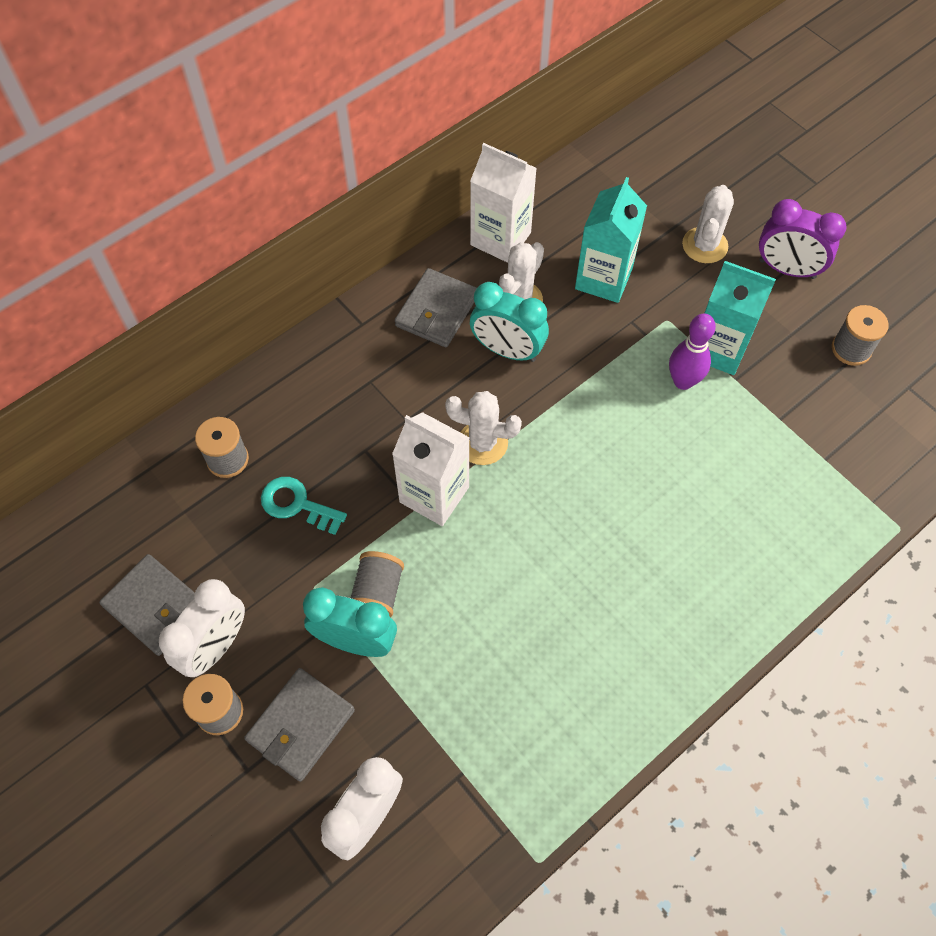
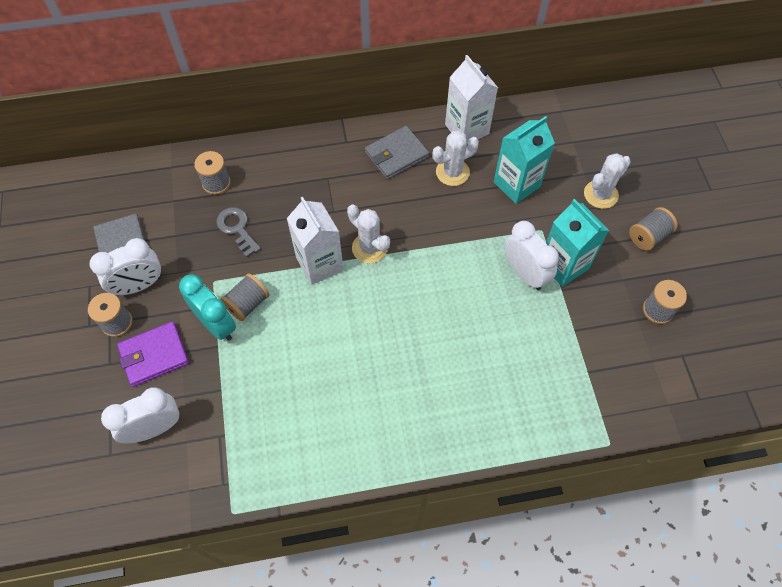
camera: 30 degrees right, 0 degrees up
grey wallet [244,668,355,782] -> purple wallet [117,322,189,387]
turquoise key [261,477,347,535] -> grey key [216,207,261,257]
turquoise clock [470,282,549,362] -> none
purple bowling pin [669,314,716,390] -> white clock [504,221,559,290]
purple clock [759,199,847,279] -> grey spool [629,207,678,251]

